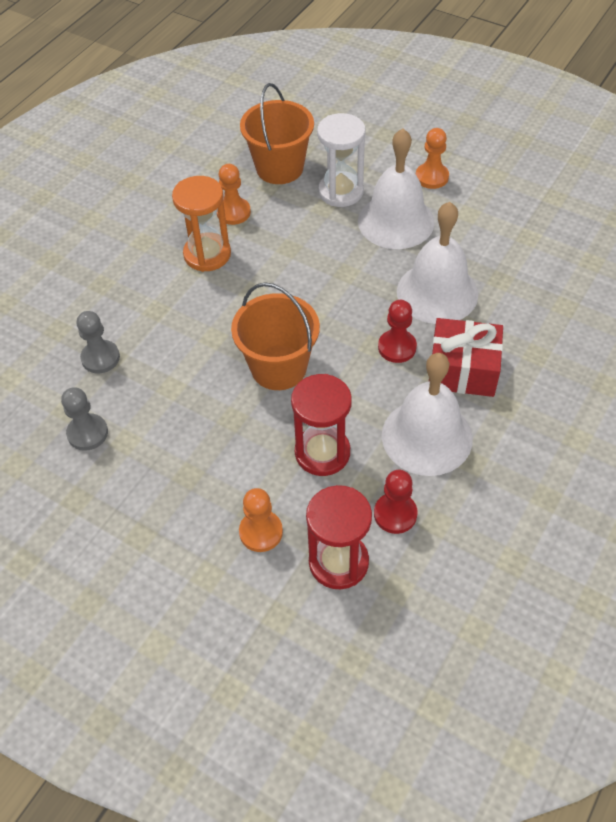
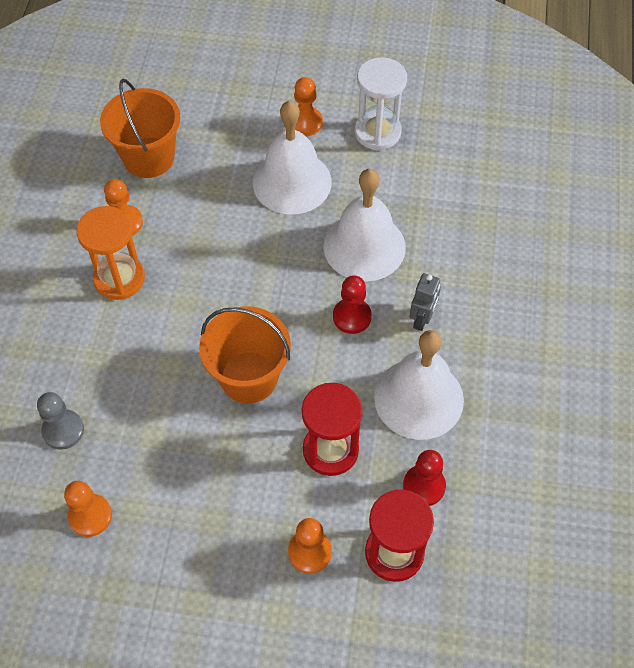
camera: 25 degrees left, 5 degrees up
grey pawn [61,387,108,451] -> orange pawn [64,481,112,537]
white hourglass [317,113,366,207] -> white hourglass moved to [355,57,407,150]
red gift [429,318,503,397] -> grey robot [410,273,441,331]

